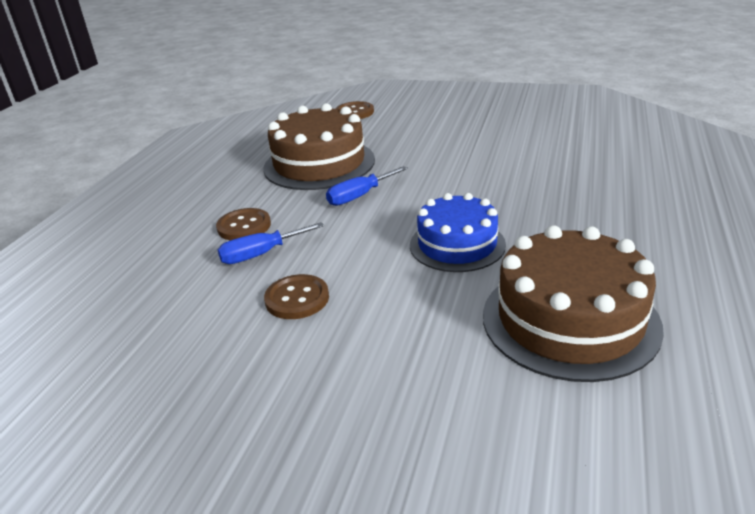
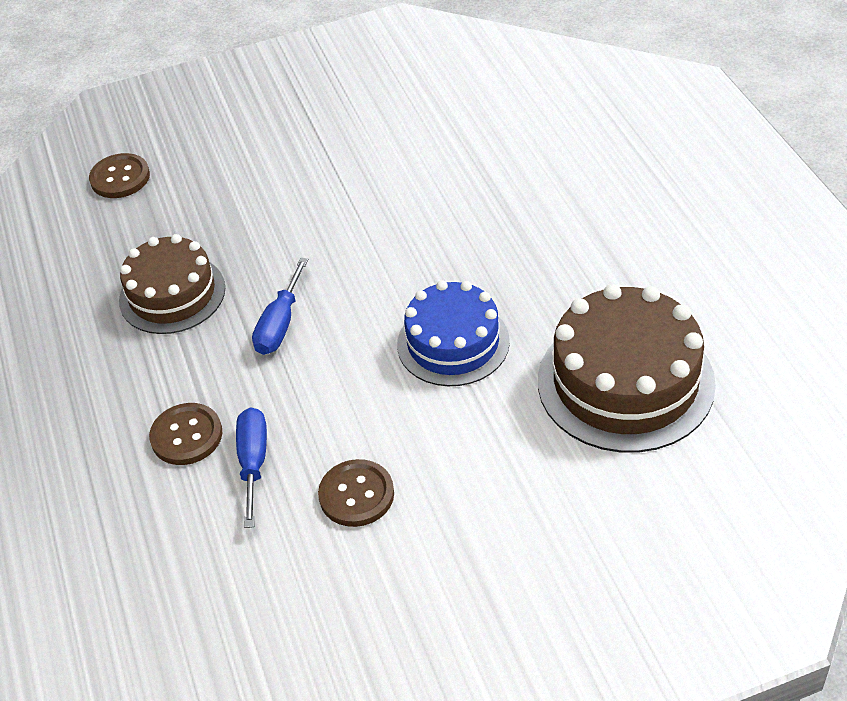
camera: 35 degrees left, 15 degrees up
blue screwdriver [218,222,324,264] -> blue screwdriver turned 150 degrees clockwise [236,408,267,528]
brown cake [264,103,375,190] -> brown cake [119,234,225,334], size x0.67

